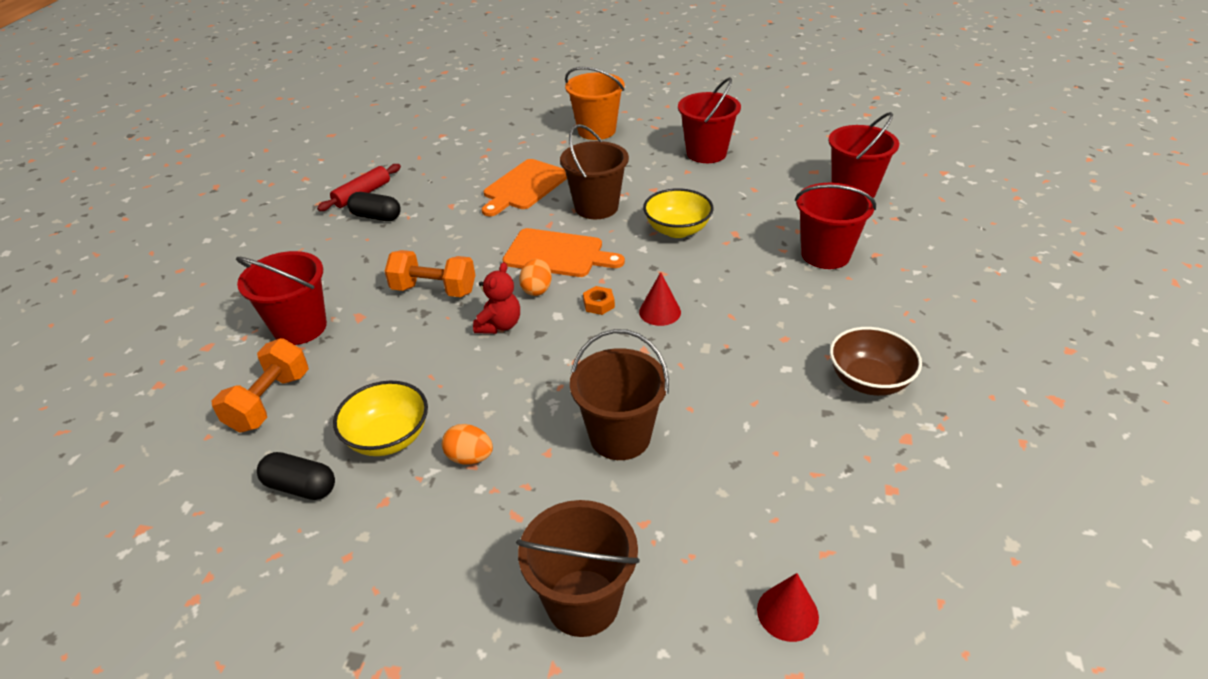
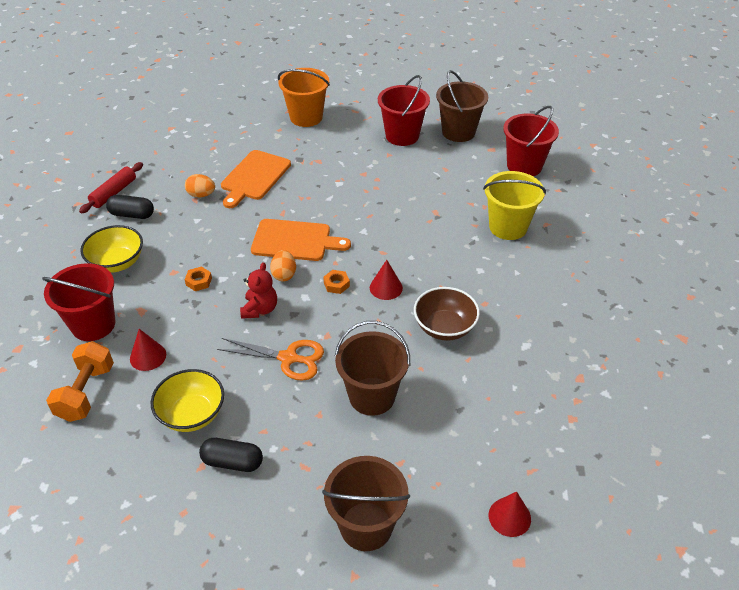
camera: 10 degrees left, 5 degrees up
black capsule [257,452,335,500] -> black capsule moved to [199,438,263,472]
orange dumbbell [385,250,475,297] -> orange nut [184,267,212,291]
orange egg [442,424,493,465] -> orange egg moved to [185,174,215,198]
brown bucket [560,124,629,219] -> brown bucket moved to [436,70,488,142]
yellow bowl [643,188,714,238] -> yellow bowl moved to [80,225,143,273]
red bucket [795,183,876,269] -> yellow bucket [483,171,546,240]
brown bowl [830,327,922,396] -> brown bowl moved to [414,287,480,341]
none -> red cone [130,329,166,371]
none -> orange scissors [217,338,324,381]

